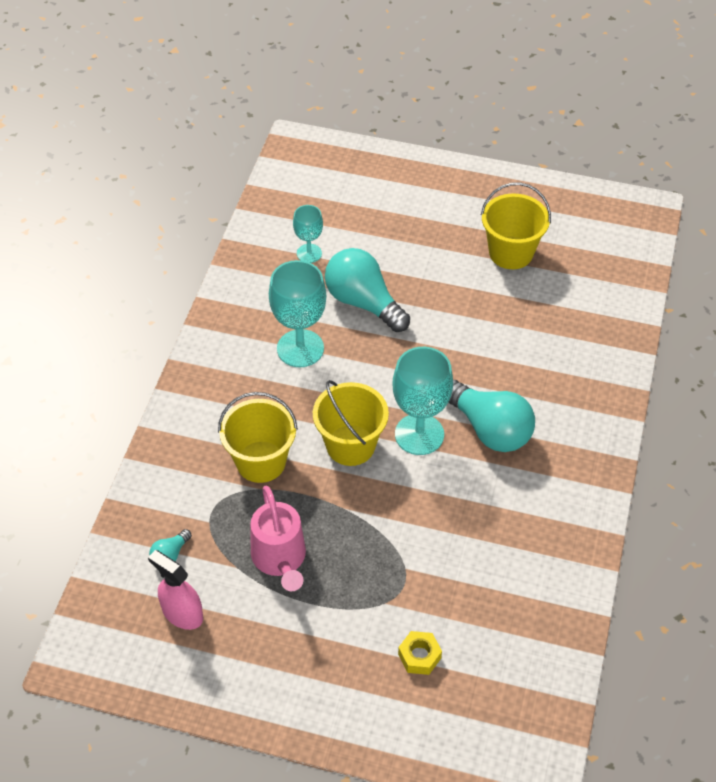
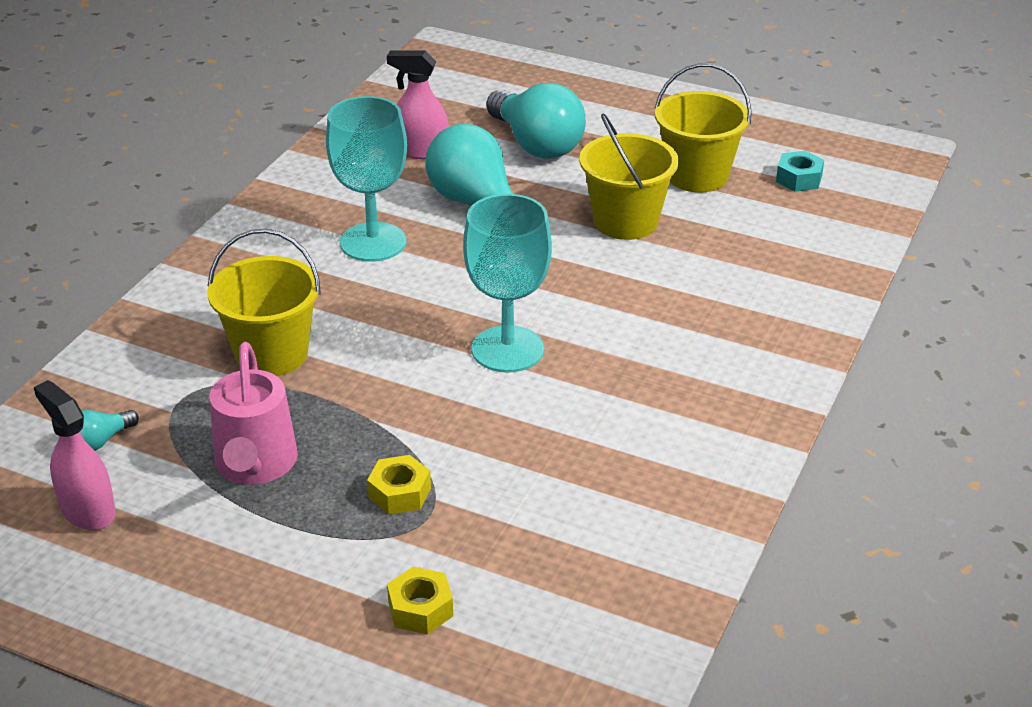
camera: 10 degrees right, 15 degrees down
turquoise goblet [293,205,323,263] -> pink spray bottle [387,50,448,159]
yellow bucket [313,380,389,466] -> yellow bucket moved to [579,114,679,240]
turquoise light bulb [448,380,535,452] -> turquoise light bulb moved to [486,83,586,159]
none -> yellow nut [367,455,431,514]
none -> turquoise nut [776,151,824,192]

